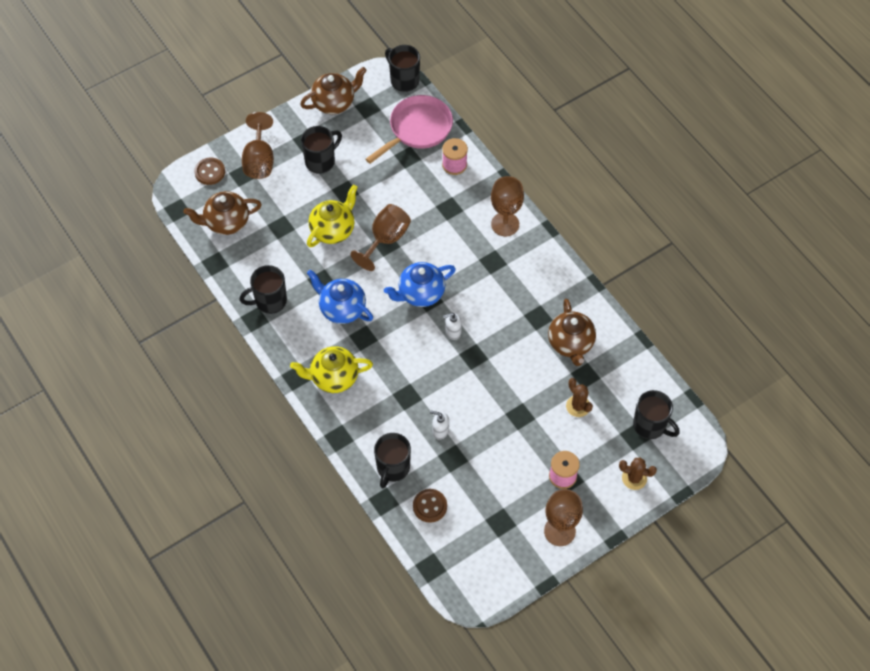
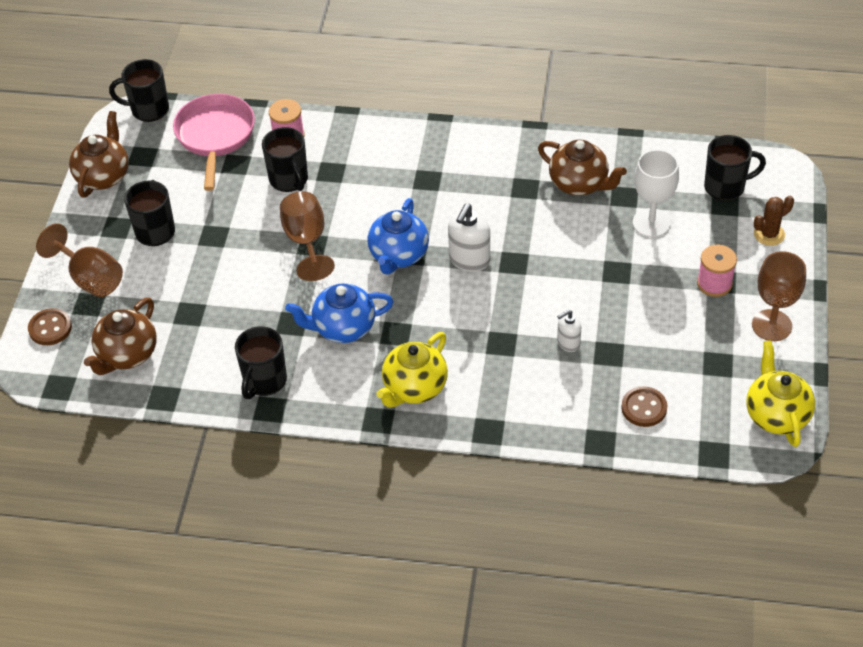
camera: 45 degrees left, 10 degrees down
yellow teapot [307,185,358,247] -> yellow teapot moved to [746,340,815,447]
black mug [374,433,411,488] -> black mug moved to [262,127,308,192]
white soap dispenser [443,313,462,340] -> white soap dispenser [448,203,490,272], size x1.67
brown goblet [491,176,524,236] -> none
brown cactus [566,378,593,417] -> white goblet [633,149,679,237]

